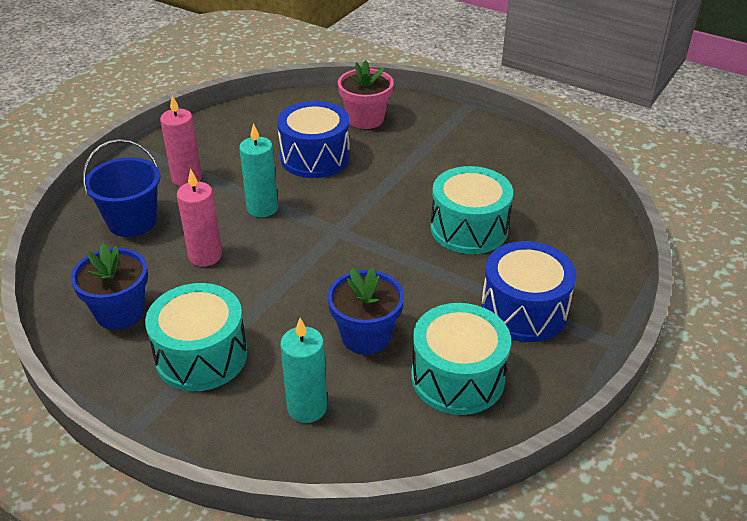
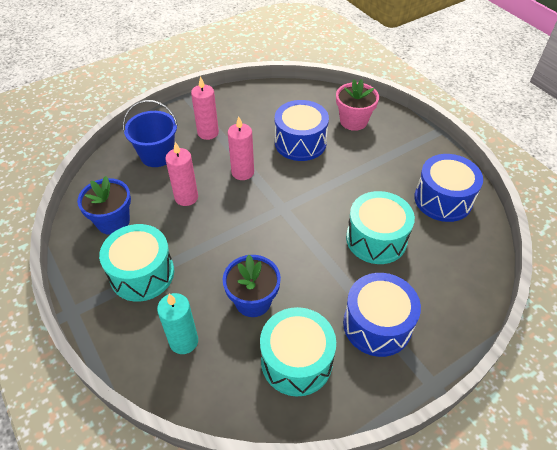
camera: 25 degrees right, 10 degrees up
turquoise candle [239,123,278,217] -> pink candle [228,116,254,180]
none -> blue drum [414,154,483,222]

